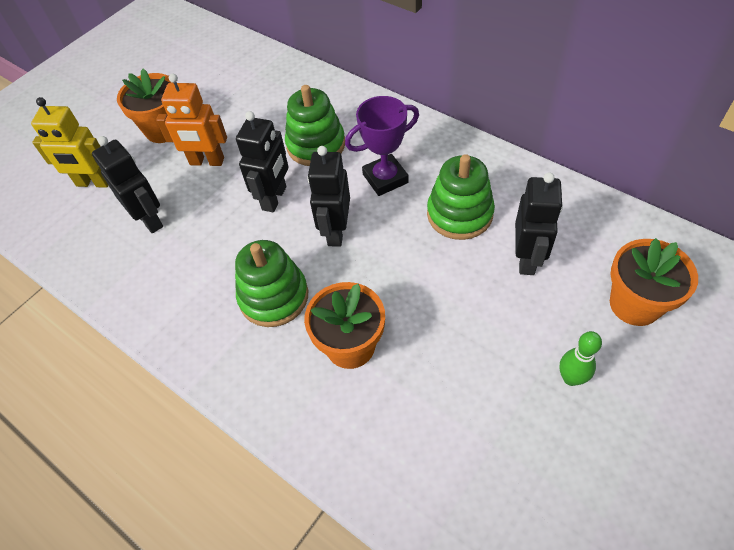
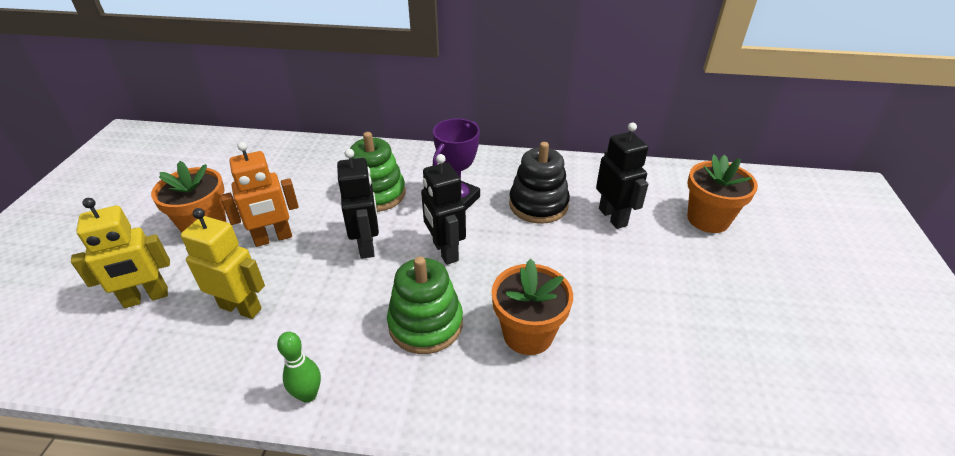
camera: 35 degrees left, 15 degrees down
black robot [92,136,163,233] -> yellow robot [181,208,265,319]
green stacking toy [427,154,495,240] -> black stacking toy [509,142,570,224]
green bowling pin [559,331,602,386] -> green bowling pin moved to [277,332,321,403]

